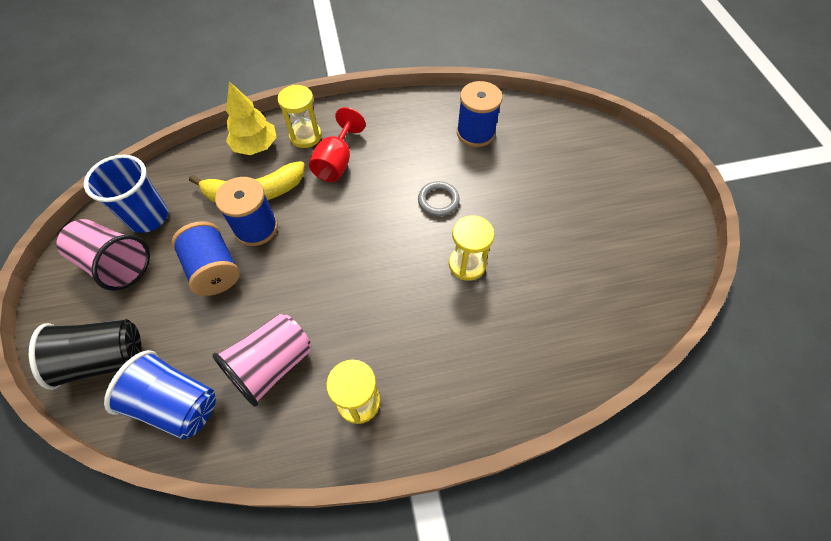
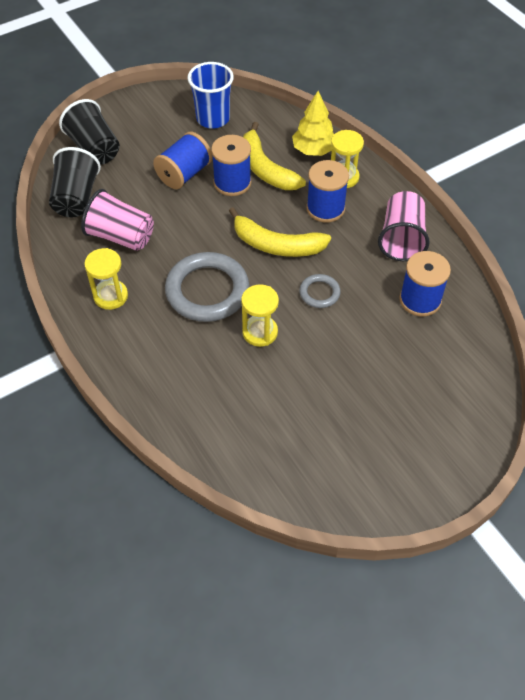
camera: 70 degrees right, 5 degrees down
pink cup [56,219,150,291] -> pink cup moved to [378,191,430,261]
blue cup [104,350,216,439] -> black cup [49,147,101,217]
red goblet [309,107,365,182] -> blue spool [306,160,349,223]
none -> grey ring [165,252,249,322]
none -> yellow banana [229,207,331,257]

